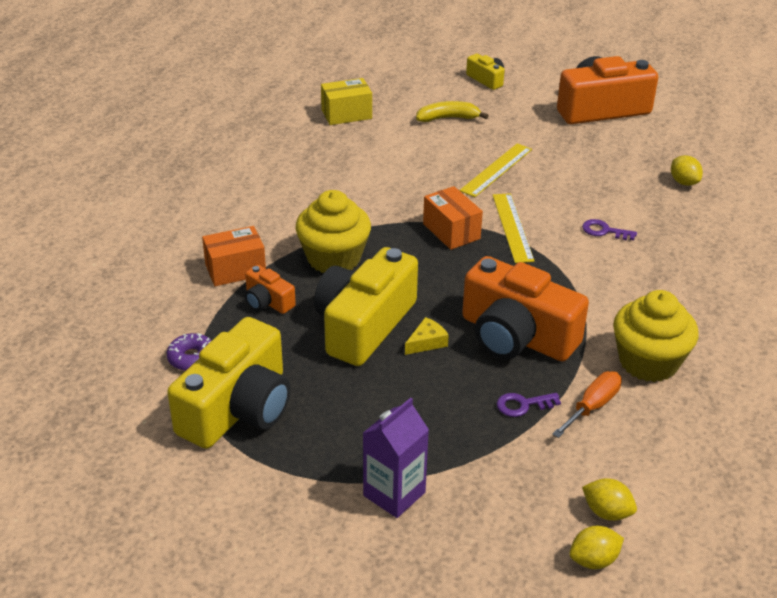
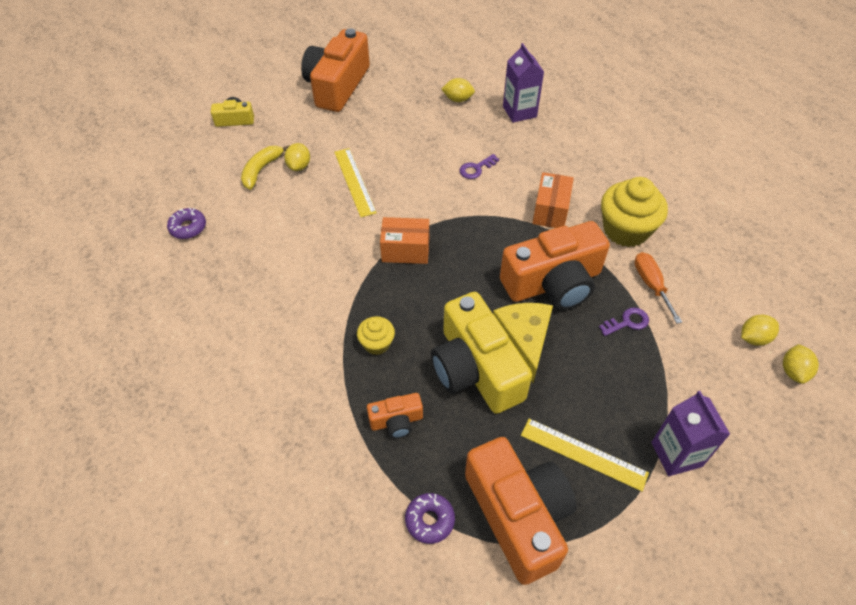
camera: 55 degrees left, 15 degrees up
yellow camera [167,317,291,449] -> orange camera [465,437,577,585]
orange box [202,226,266,286] -> orange box moved to [532,172,574,228]
yellow cupcake [295,190,371,273] -> yellow cupcake [357,316,395,355], size x0.52
yellow box [321,78,372,125] -> purple donut [167,207,206,239]
yellow cheese [405,317,449,355] -> yellow cheese [493,303,553,383], size x1.94
yellow ruler [493,193,535,263] -> yellow ruler moved to [521,418,649,491]
purple key [497,393,561,417] -> purple key turned 135 degrees counterclockwise [599,307,649,336]
none -> yellow lemon [284,143,310,171]
none -> purple carton [503,43,544,123]

